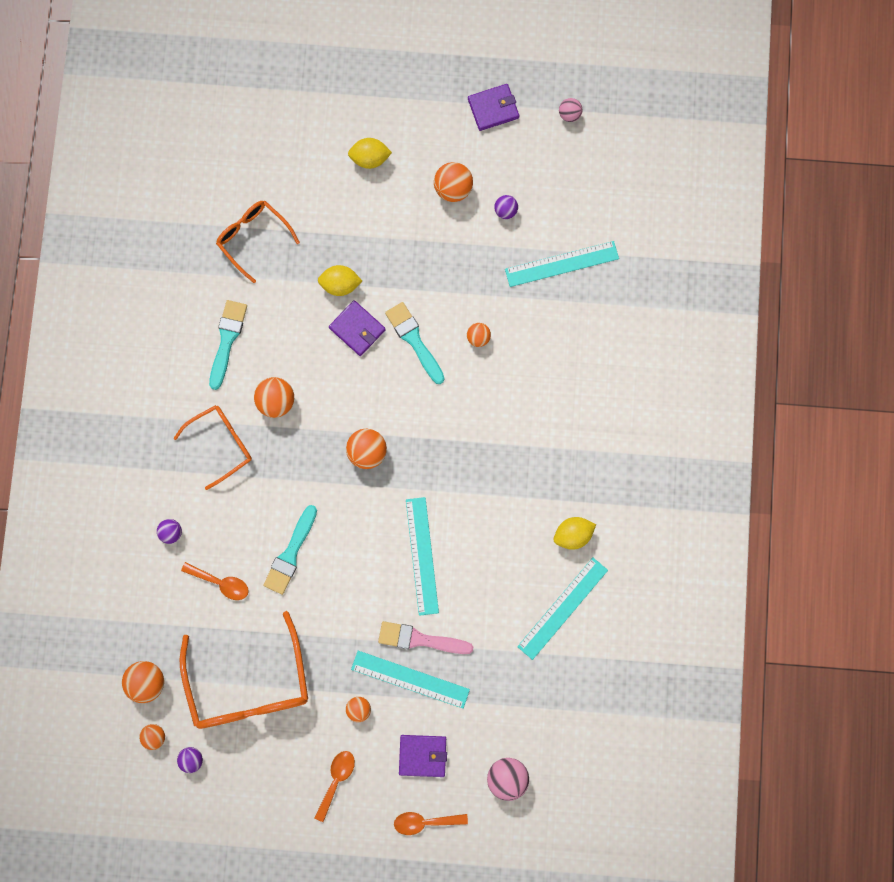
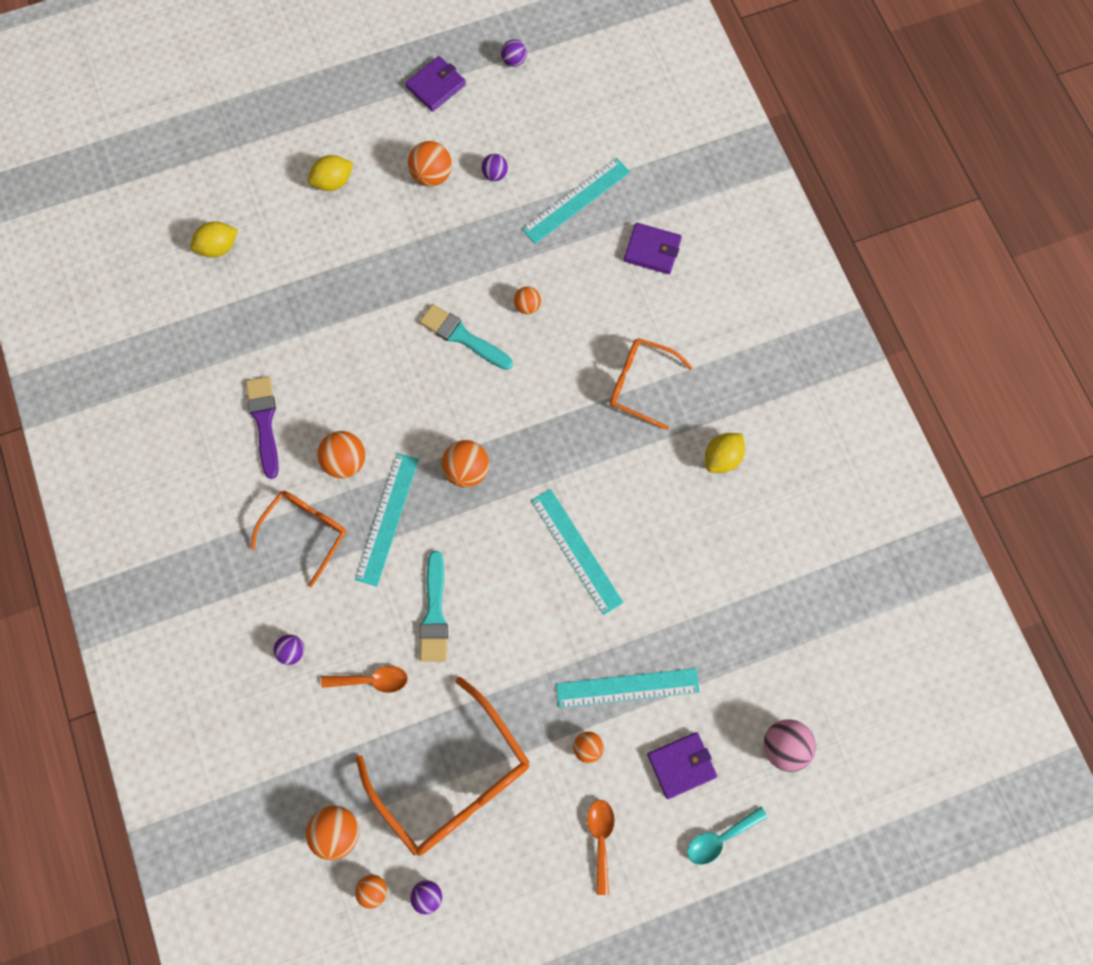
camera: 25 degrees left, 5 degrees down
turquoise brush [209,300,247,390] -> purple brush [246,376,279,479]
orange glasses [216,201,300,283] -> orange glasses moved to [610,338,692,430]
yellow lemon [318,265,362,296] -> yellow lemon moved to [190,221,238,257]
purple wallet [329,300,386,356] -> purple wallet moved to [624,223,682,274]
pink brush [378,621,473,654] -> none
orange spoon [394,812,468,835] -> turquoise spoon [687,807,768,865]
turquoise ruler [517,558,608,660] -> turquoise ruler moved to [355,453,419,586]
pink ball [559,98,582,122] -> purple ball [501,39,527,67]

